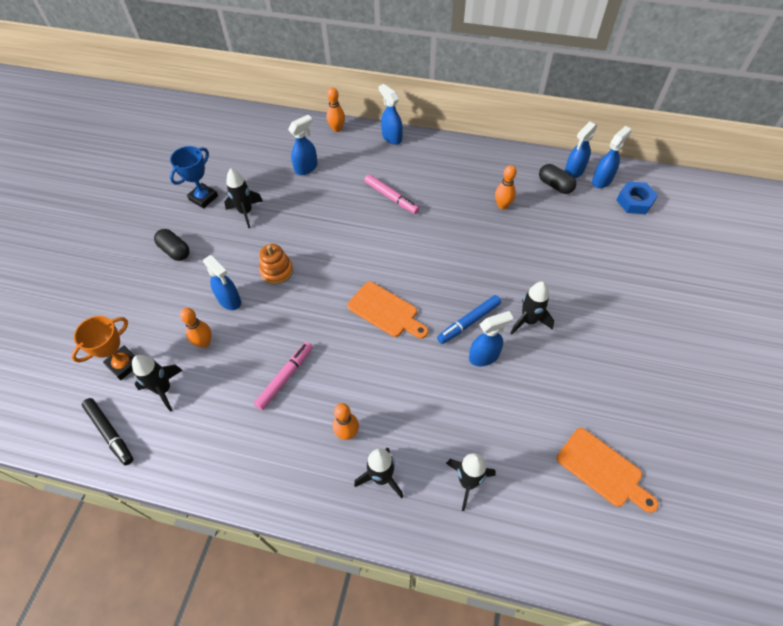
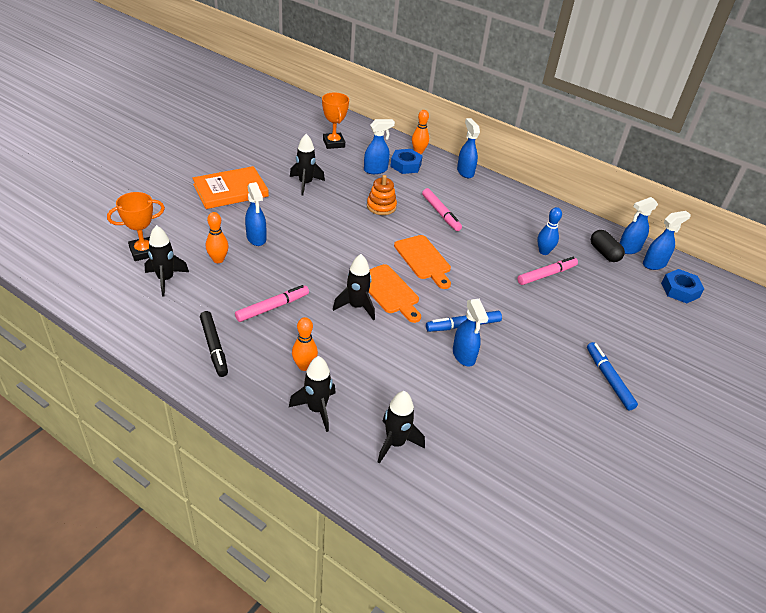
camera: 15 degrees right, 15 degrees down
black marker [82,398,133,465] -> black marker moved to [200,311,228,377]
black capsule [154,229,190,261] -> orange book [192,166,269,209]
blue trophy [170,146,218,209] -> none
orange stacking toy [259,244,293,285] -> orange stacking toy moved to [367,175,397,215]
blue spray bottle [469,311,513,366] -> blue spray bottle turned 75 degrees clockwise [453,299,488,367]
orange bowling pin [495,165,517,209] -> blue bowling pin [537,207,562,255]
black rocket [510,282,554,335] -> black rocket moved to [333,254,375,321]
orange cutting board [557,428,659,513] -> orange cutting board moved to [394,235,451,289]
none -> orange trophy [322,93,349,149]
none -> blue nut [390,149,423,174]
none -> pink marker [517,257,578,285]
none -> blue marker [587,342,638,410]

